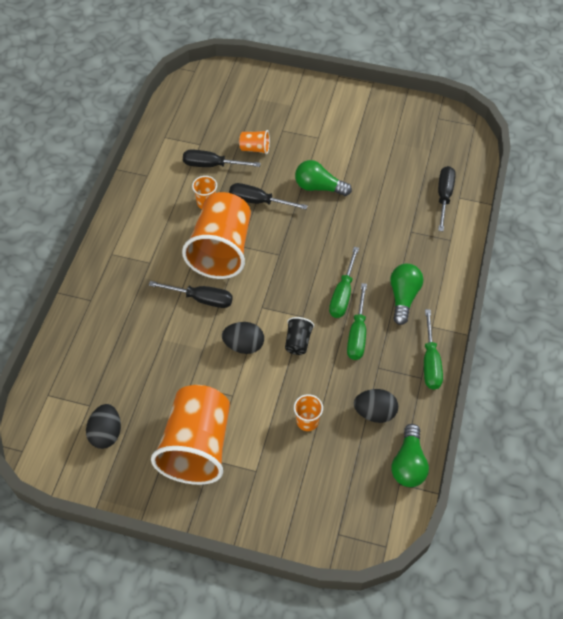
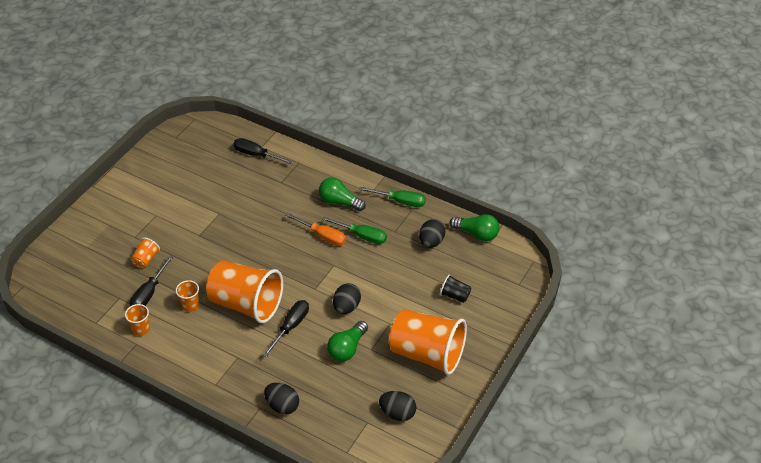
camera: 75 degrees left, 10 degrees down
black screwdriver [229,183,308,209] -> none
black cup [285,317,314,355] -> black cup moved to [440,275,471,303]
orange cup [294,394,323,431] -> orange cup moved to [125,304,150,336]
green light bulb [295,160,352,196] -> green light bulb moved to [327,321,368,361]
green screwdriver [329,247,359,318] -> orange screwdriver [285,213,346,246]
none -> black egg [264,383,299,415]

